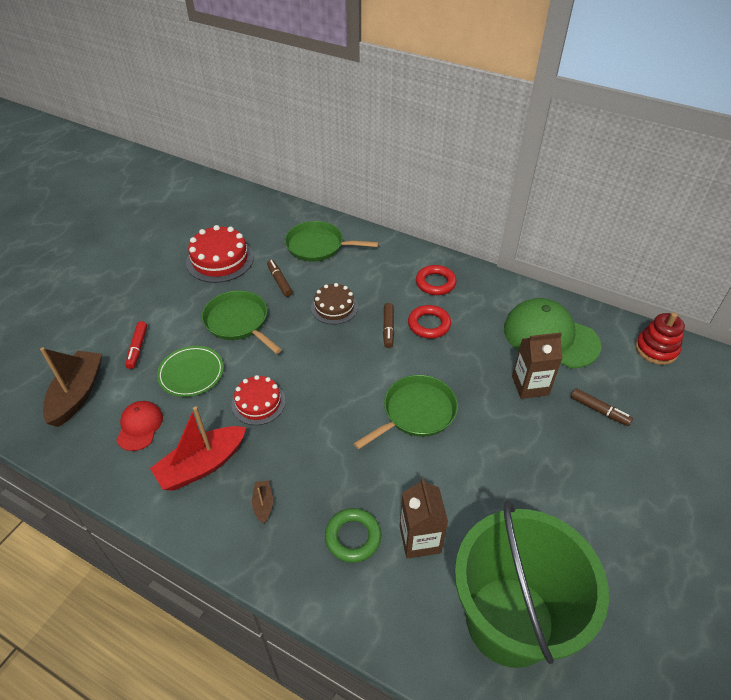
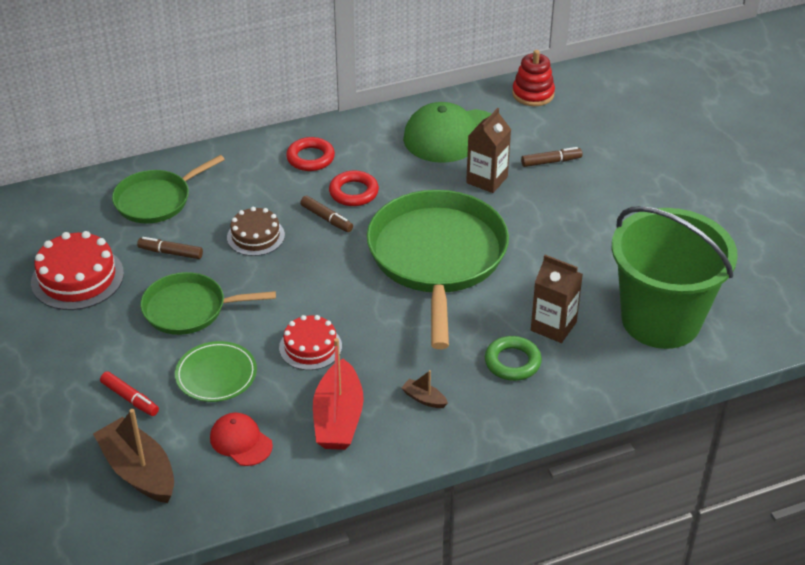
camera: 50 degrees left, 5 degrees down
green pan [354,375,458,449] -> green pan [367,190,509,349], size x1.79

